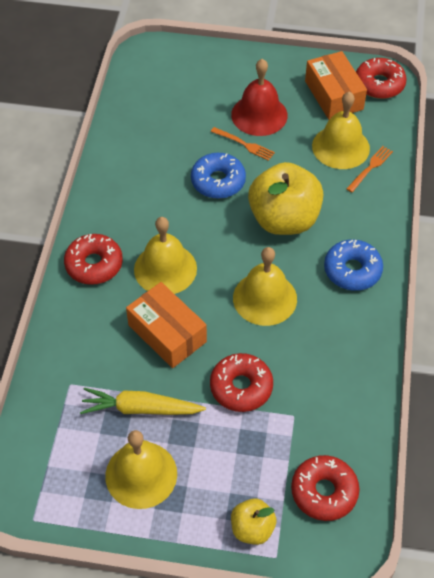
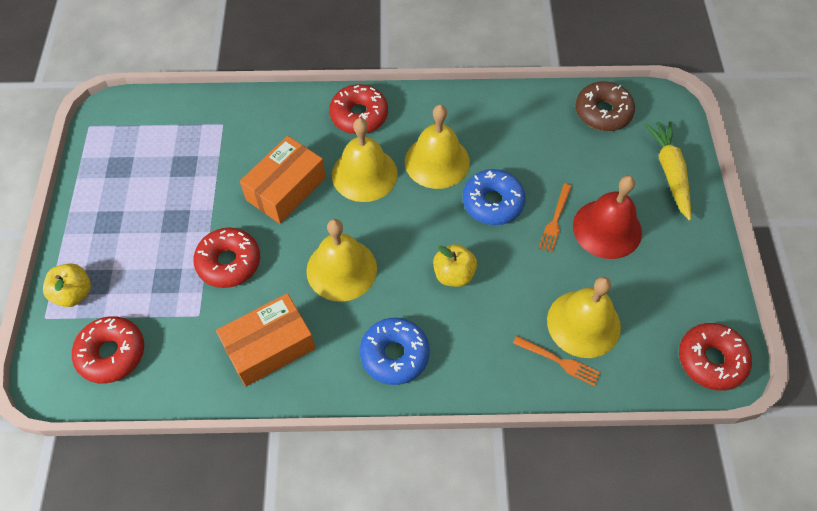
camera: 80 degrees right, 5 degrees up
yellow carrot [80,388,206,415] -> yellow carrot moved to [645,121,691,221]
yellow bell [105,430,177,509] -> yellow bell moved to [405,105,470,189]
yellow apple [248,162,323,235] -> yellow apple [433,244,477,287], size x0.51
orange box [305,51,367,120] -> orange box moved to [216,293,315,386]
none -> brown donut [575,81,635,131]

